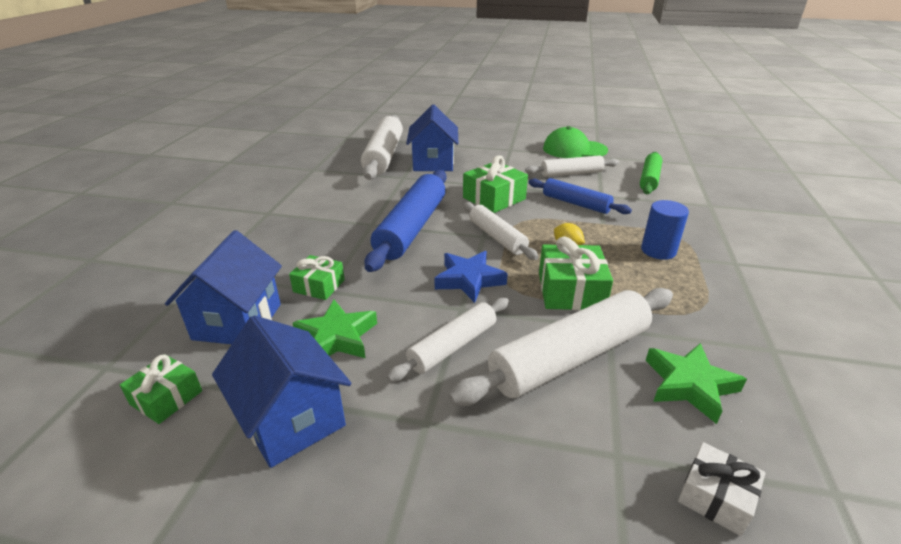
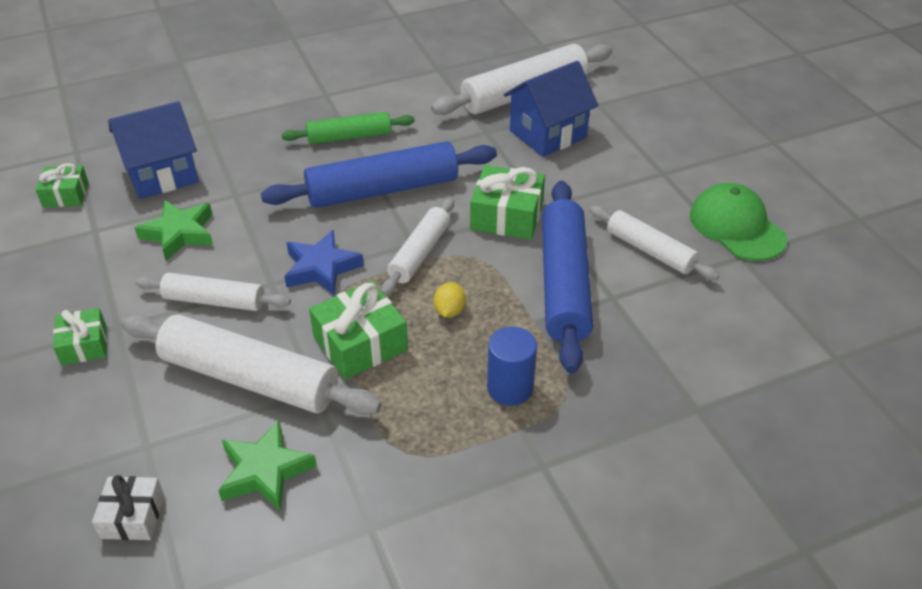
camera: 55 degrees right, 10 degrees up
blue house [212,315,351,468] -> none
green gift [289,255,345,300] -> green gift moved to [53,308,107,365]
blue rolling pin [528,178,632,214] -> blue rolling pin [542,181,593,373], size x1.68
green rolling pin [640,152,662,194] -> green rolling pin moved to [282,112,415,144]

